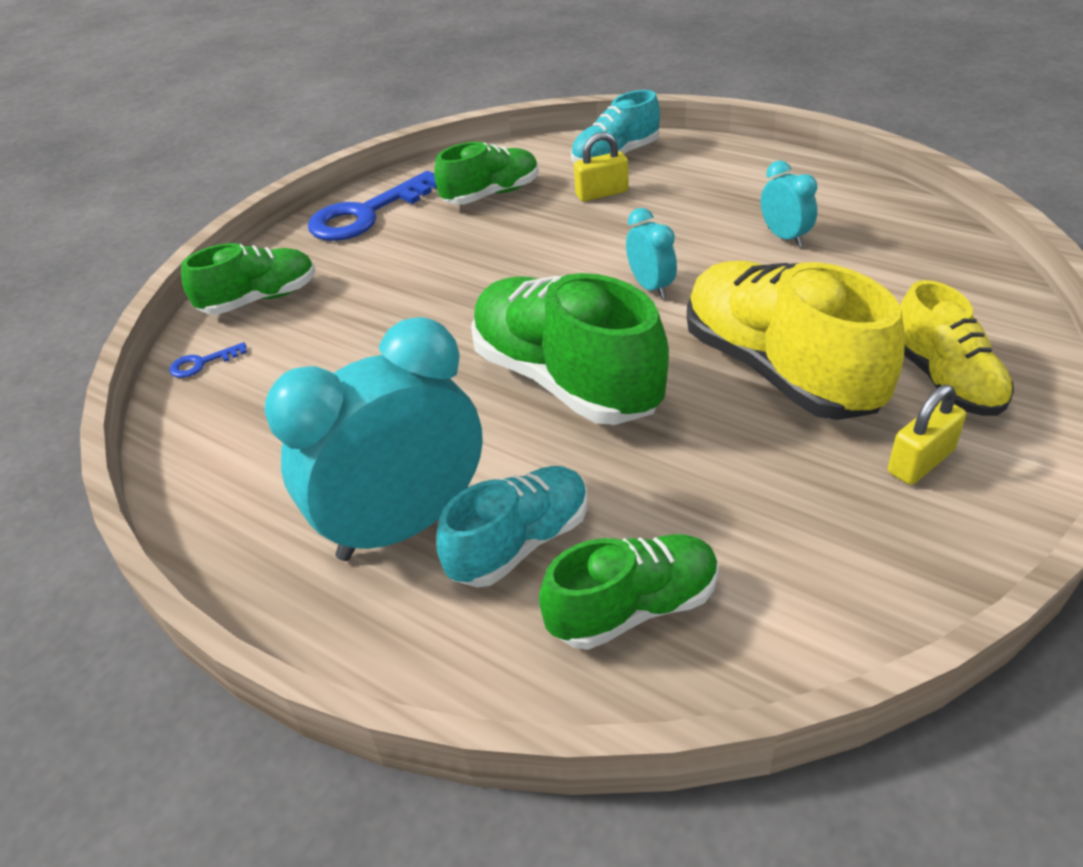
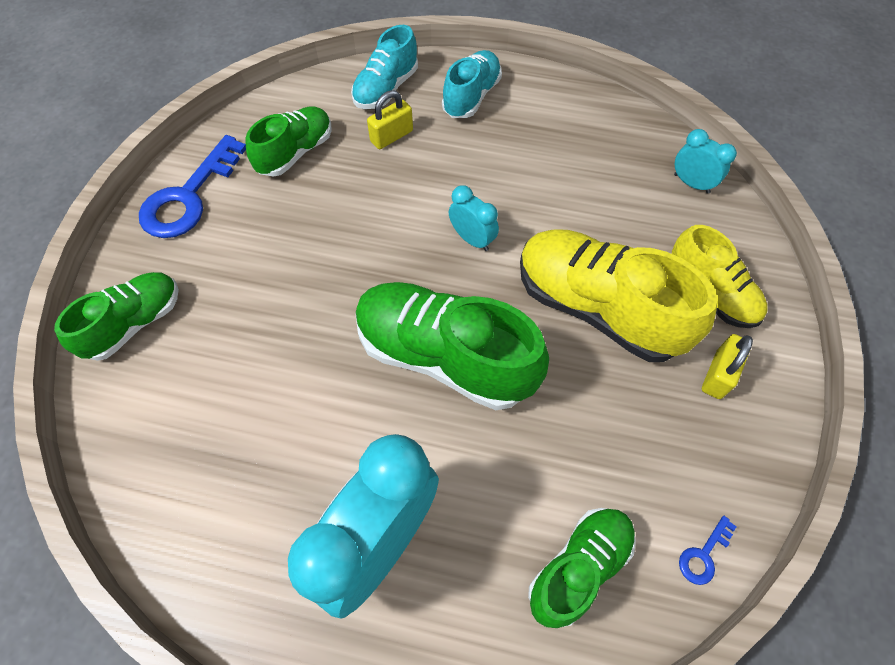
camera: 25 degrees left, 20 degrees up
blue key [169,342,247,378] -> blue key moved to [679,516,736,585]
turquoise shoe [436,466,587,587] -> turquoise shoe moved to [442,50,502,118]
turquoise clock [761,160,817,247] -> turquoise clock moved to [674,129,737,194]

